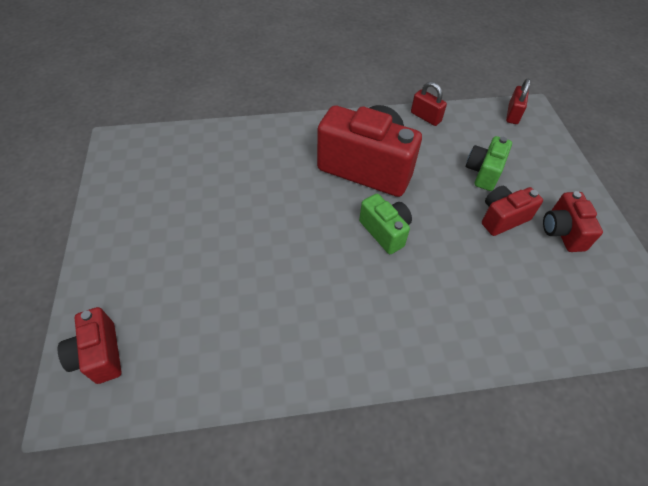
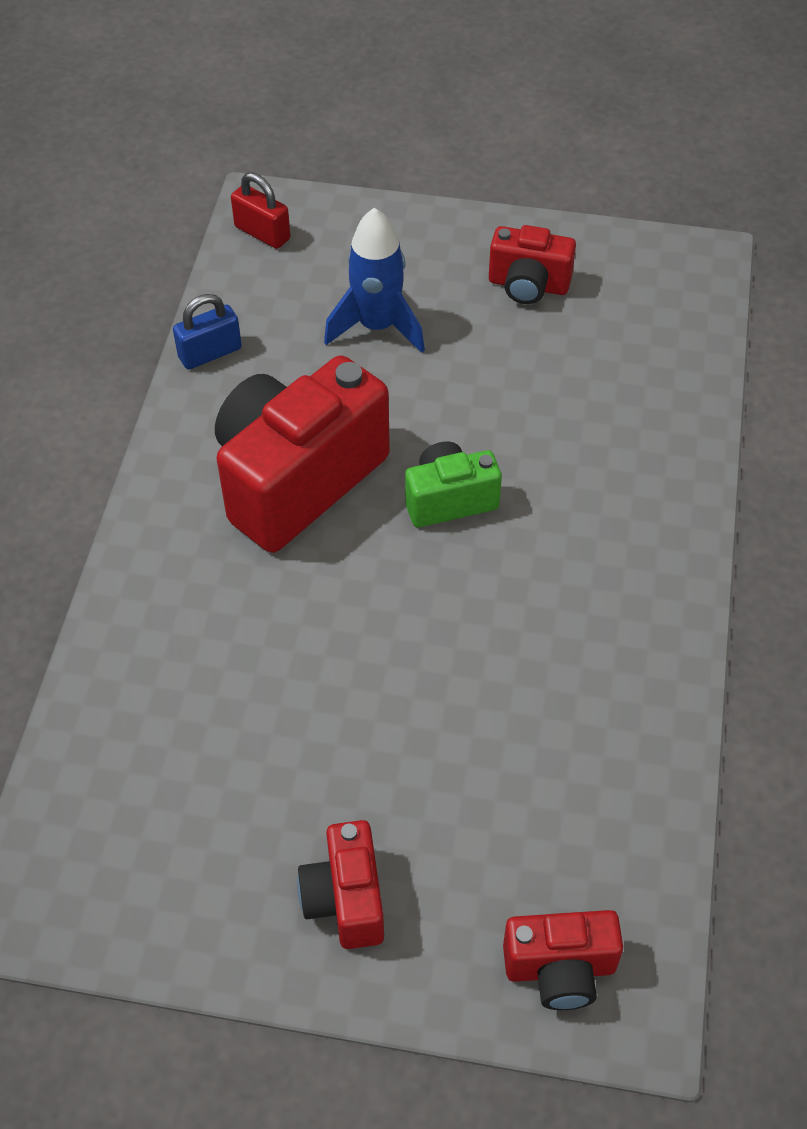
camera: 70 degrees left, 0 degrees up
red padlock [411,82,447,126] -> blue padlock [173,294,242,370]
green camera [466,136,512,191] -> blue rocket [324,208,425,353]
red camera [482,186,543,236] -> red camera moved to [297,820,384,949]

